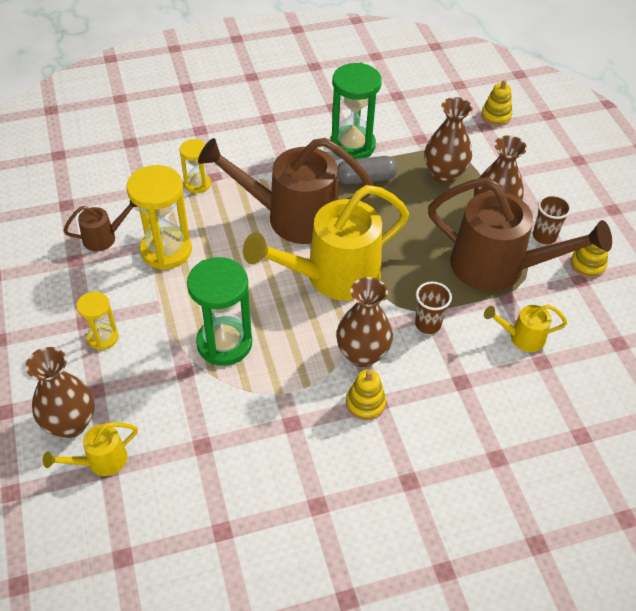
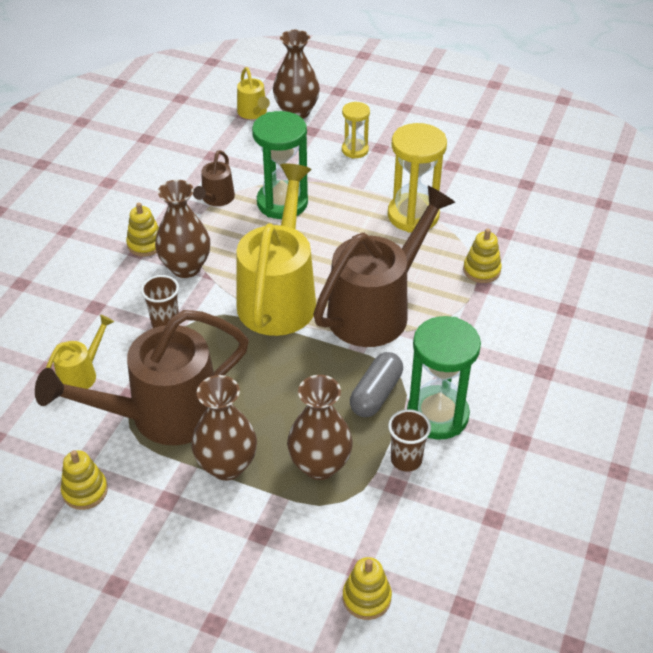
camera: 130 degrees right, 5 degrees down
yellow watering can [43,422,138,476] -> yellow watering can turned 150 degrees clockwise [237,67,270,119]
brown watering can [63,200,138,251] -> brown watering can moved to [193,150,235,206]
yellow hourglass [180,139,211,193] -> yellow stacking toy [463,228,502,283]
brown cup [533,195,571,244] -> brown cup moved to [388,409,431,472]

